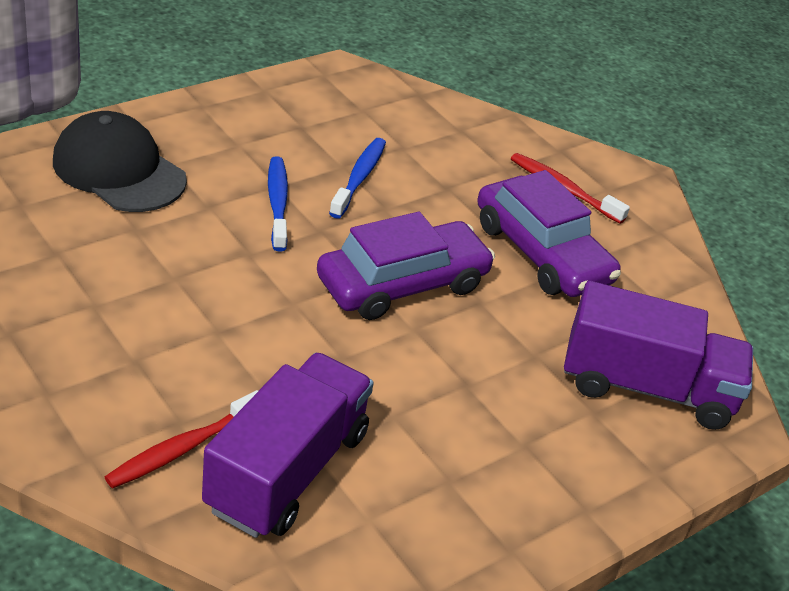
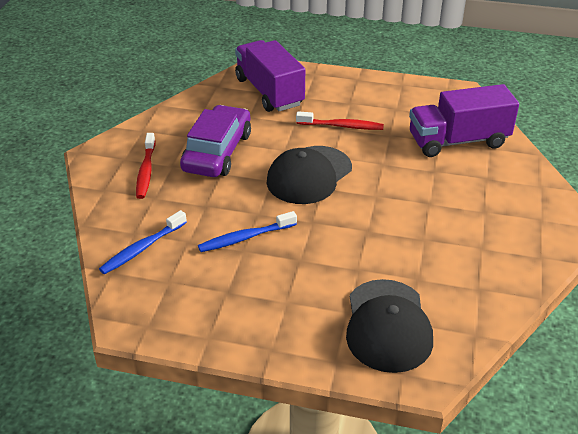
camera: 125 degrees left, 0 degrees up
red toothbrush [105,390,258,489] -> red toothbrush moved to [296,111,384,130]
blue toothbrush [268,156,288,251] -> blue toothbrush moved to [99,210,187,274]
purple car [317,212,495,320] -> black cap [267,146,352,204]

